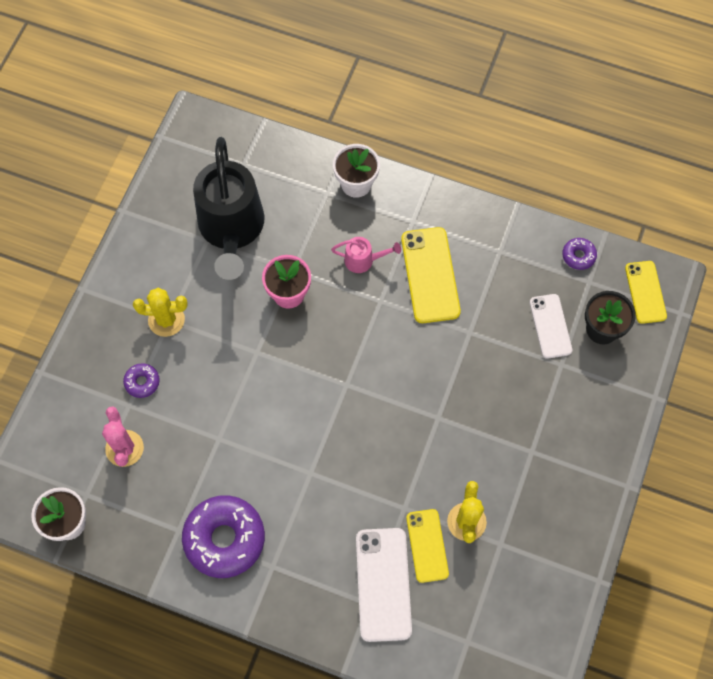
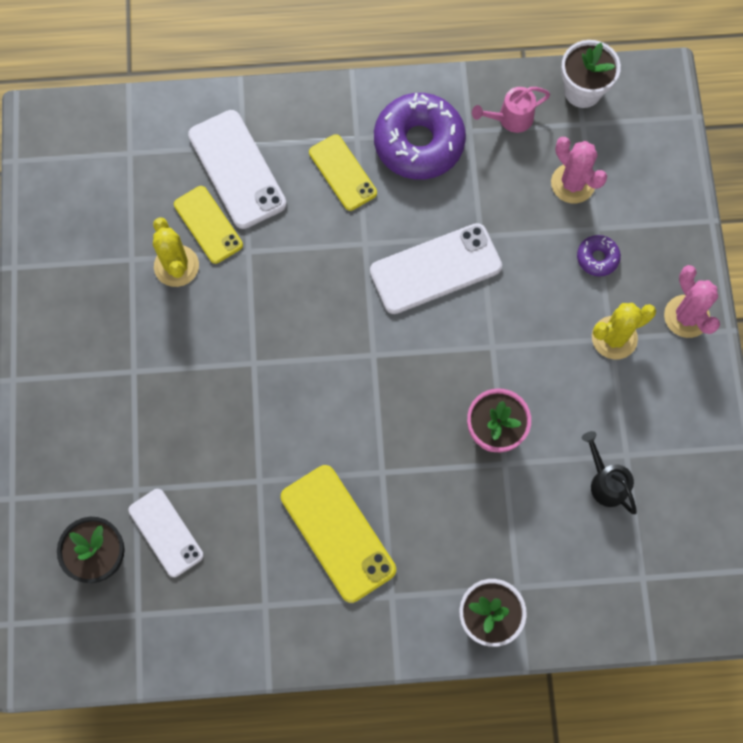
camera: 155 degrees right, 5 degrees up
black watering can [193,137,264,280] -> black watering can [582,431,637,514], size x0.42
pink watering can [331,237,401,273] -> pink watering can moved to [472,87,550,133]
purple donut [562,238,597,270] -> none
yellow phone [625,261,667,324] -> yellow phone moved to [309,134,377,211]
none -> white phone [370,223,502,314]
none -> pink cactus [664,265,720,338]

